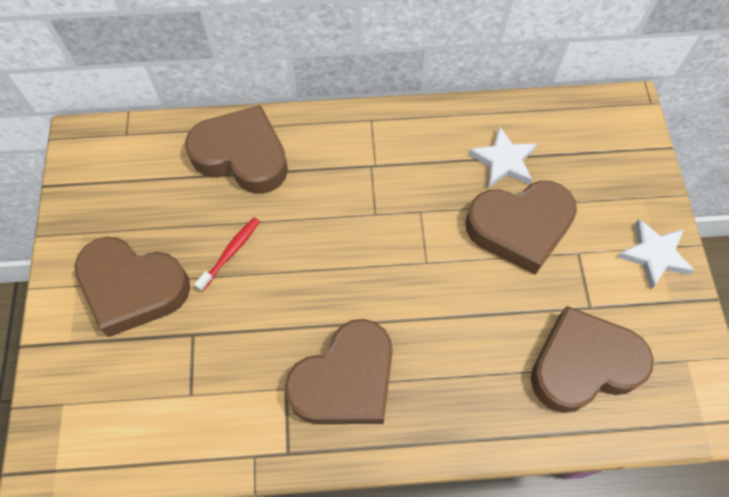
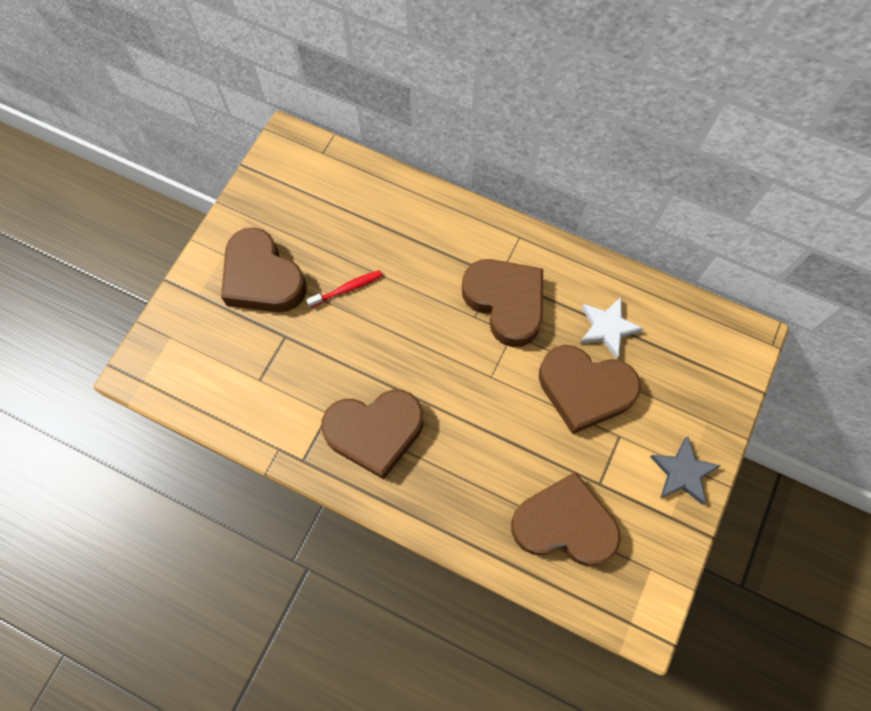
camera: 30 degrees right, 5 degrees up
brown heart [185,105,288,194] -> brown heart moved to [462,259,543,347]
white star [617,219,695,289] -> grey star [650,436,721,505]

